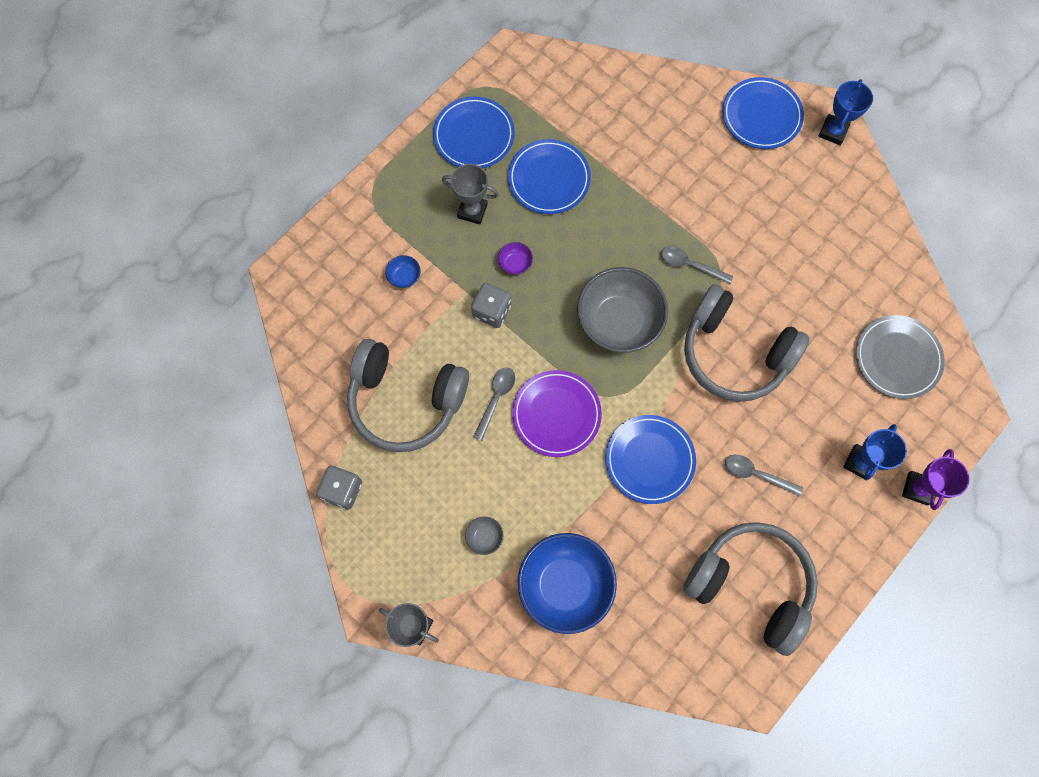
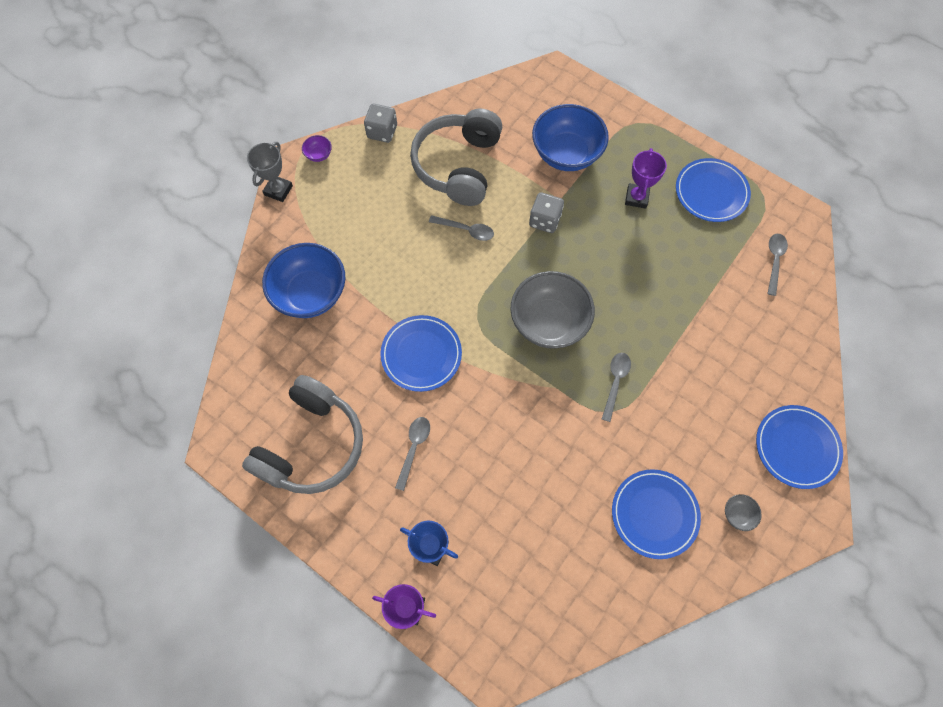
camera: 85 degrees right, 5 degrees down
blue bowl [385,255,421,288] -> blue bowl [532,104,609,171], size x2.50
grey trophy [442,164,498,224] -> purple trophy [625,148,667,209]
grey bowl [465,516,504,555] -> grey bowl moved to [725,494,762,531]
purple bowl [498,242,533,275] -> purple bowl moved to [302,135,332,162]
blue plate [508,139,591,214] -> blue plate moved to [612,469,701,559]
purple plate [512,370,602,457] -> none
grey headphones [684,284,810,402] -> none
blue trophy [818,79,873,145] -> none
grey plate [856,315,945,399] -> none
none -> grey spoon [767,234,788,296]

